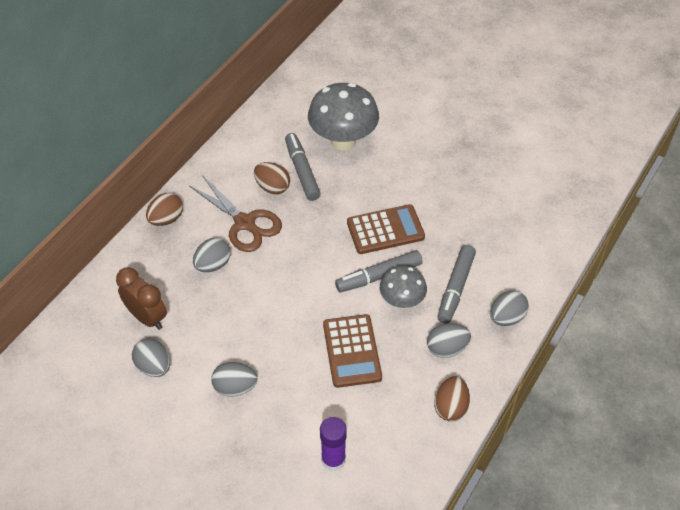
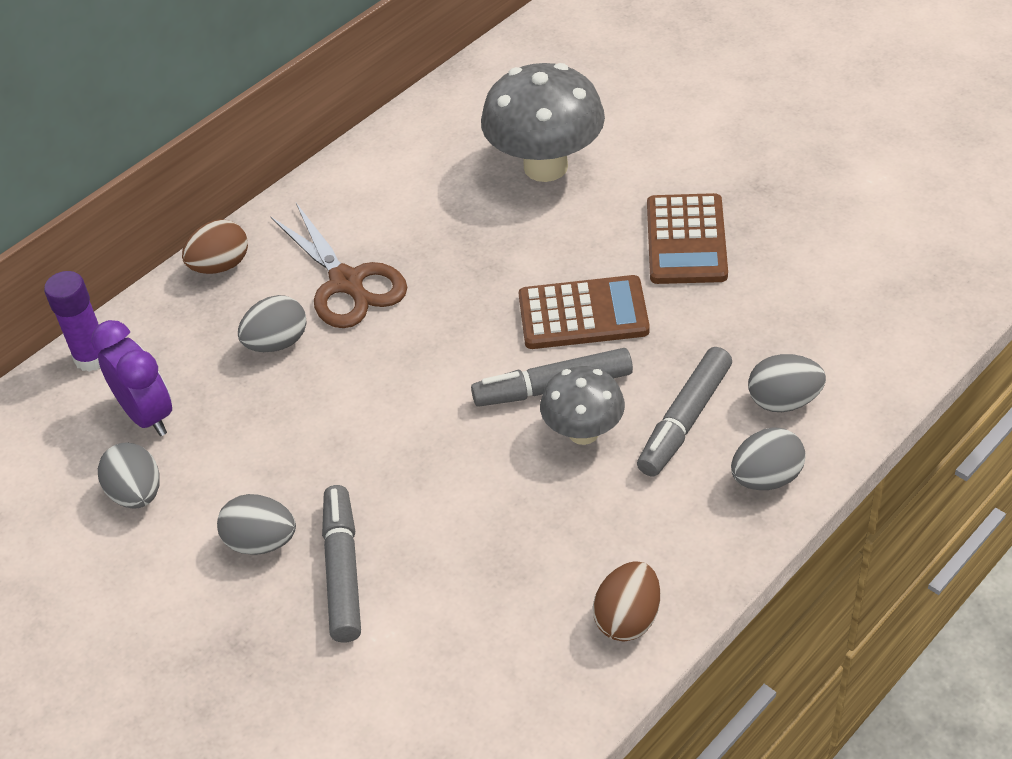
camera: 15 degrees right, 5 degrees down
brown clock [116,267,167,330] -> purple clock [91,320,172,436]
brown egg [254,162,290,194] -> none
grey marker [285,133,321,201] -> grey marker moved to [322,485,361,643]
purple glue stick [320,417,347,471] -> purple glue stick moved to [44,271,102,372]
brown calculator [323,314,382,388] -> brown calculator moved to [647,193,728,284]
grey egg [427,323,471,358] -> grey egg moved to [748,354,826,412]

